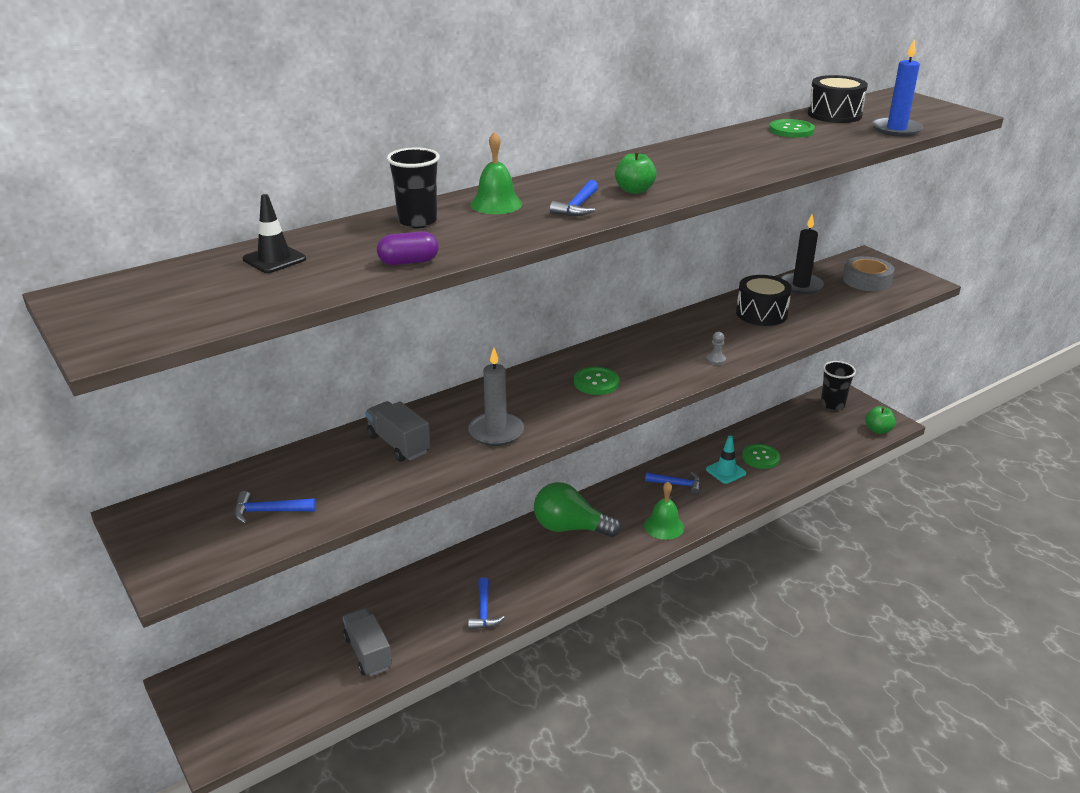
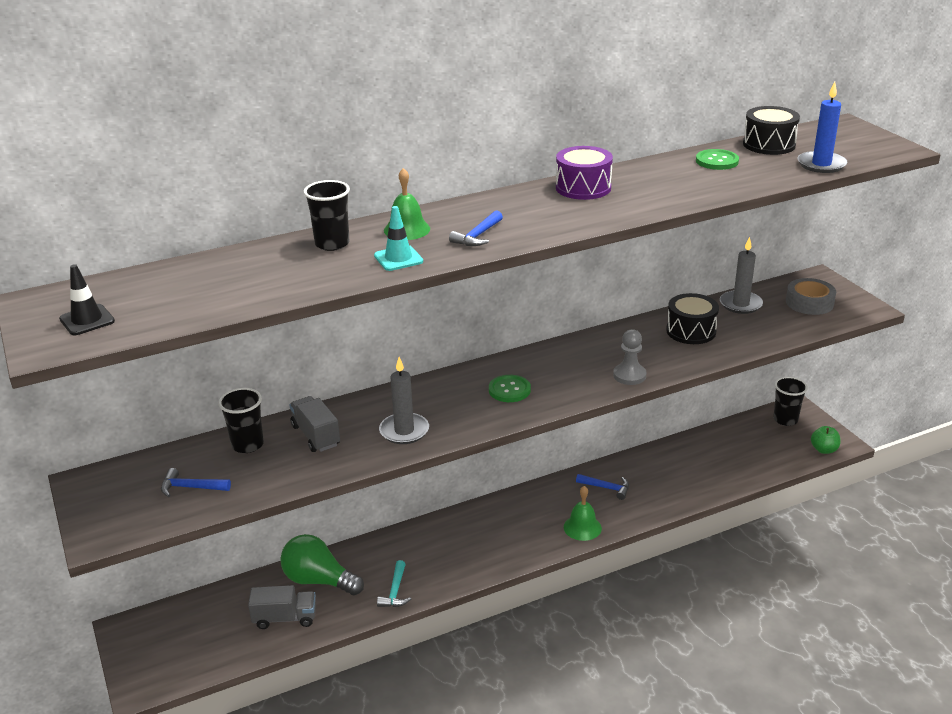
camera: 10 degrees right, 0 degrees up
black traffic cone [243,194,306,273] -> black traffic cone moved to [59,264,115,335]
grey truck [343,608,392,676] -> grey truck turned 105 degrees clockwise [248,585,316,629]
purple capsule [377,231,438,265] -> none
blue hammer [468,577,505,630] -> turquoise hammer [377,560,411,607]
green light bulb [534,482,621,537] -> green light bulb moved to [280,534,364,596]
green apple [615,151,657,194] -> none
grey pawn [706,332,726,365] -> grey pawn [613,329,646,385], size x1.76
turquoise traffic cone [706,436,746,484] -> turquoise traffic cone moved to [374,206,423,271]
green button [742,444,780,469] -> none
black candle [780,214,824,294] -> grey candle [720,237,763,314]
none -> black cup [218,388,264,453]
none -> purple drum [556,146,613,200]

